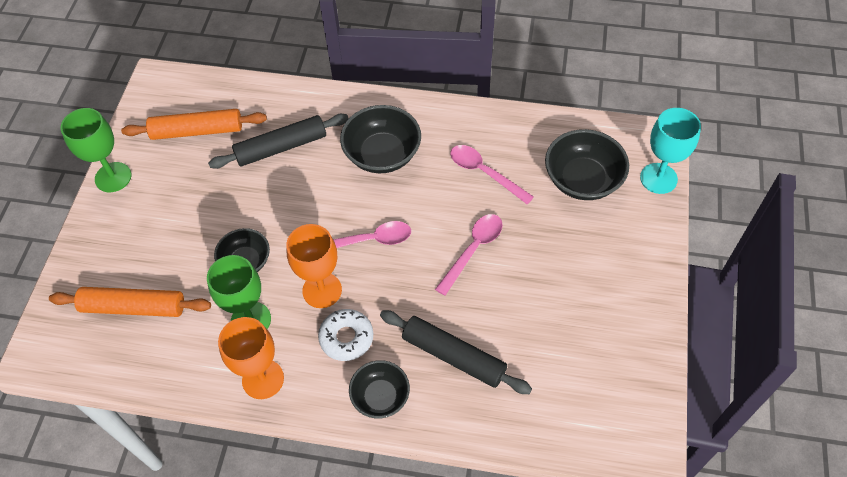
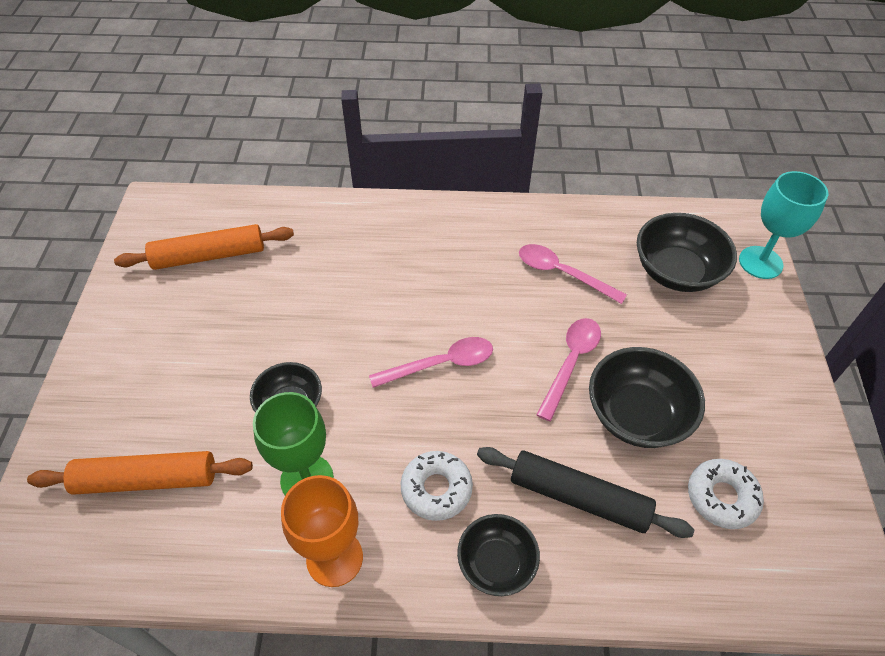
camera: 10 degrees left, 5 degrees down
green goblet [61,108,131,192] -> none
black rolling pin [208,114,349,169] -> none
orange goblet [286,224,342,308] -> none
black bowl [340,105,421,173] -> black bowl moved to [589,347,705,448]
none -> white donut [688,459,764,529]

